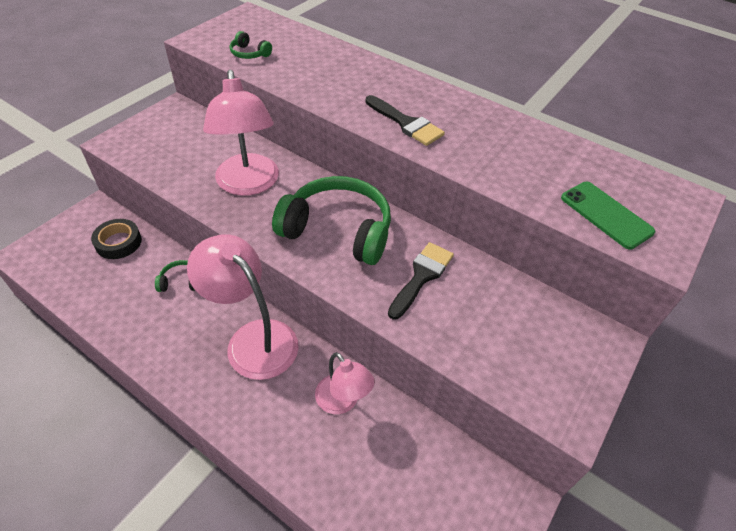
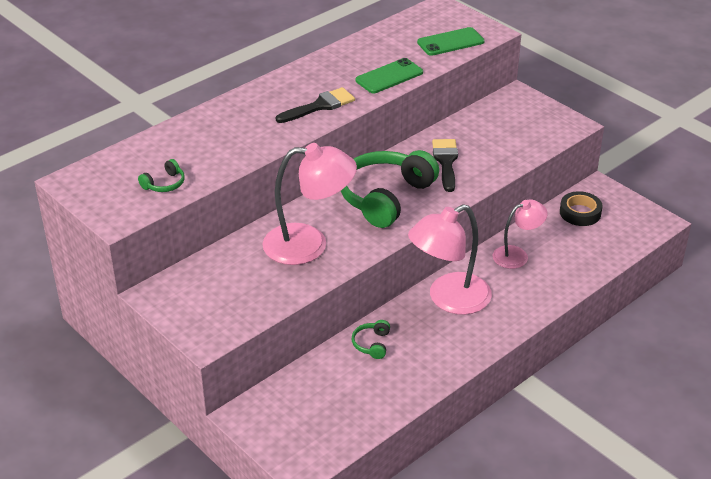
camera: 75 degrees left, 10 degrees down
black tape [91,219,142,259] -> black tape moved to [560,191,603,226]
black brush [388,242,454,320] -> black brush turned 45 degrees clockwise [432,139,458,192]
none -> green phone [355,58,423,93]

